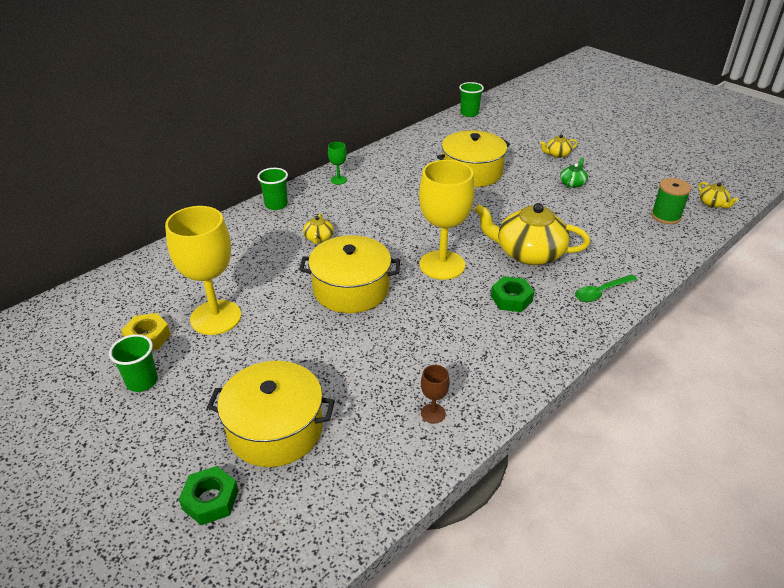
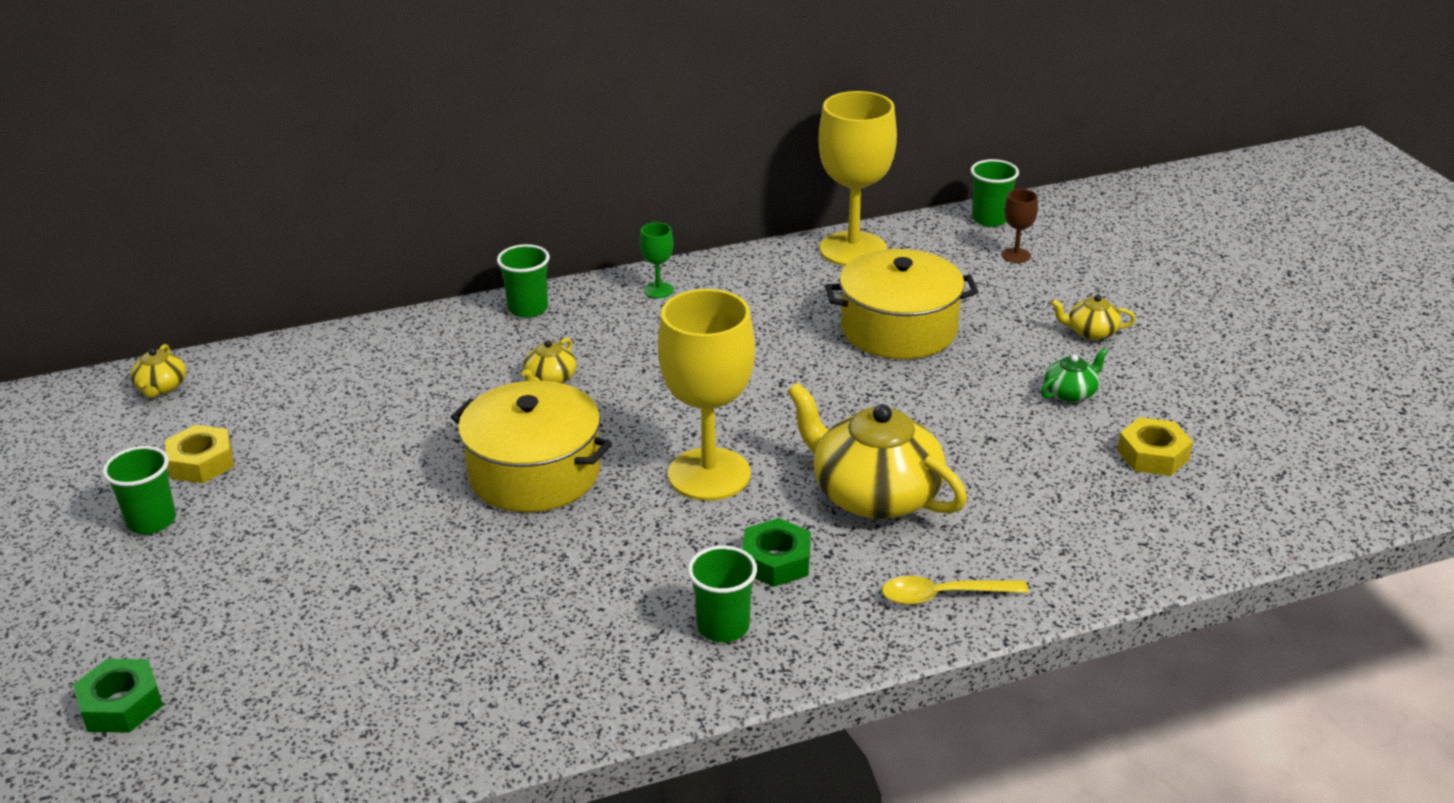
camera: 25 degrees right, 5 degrees down
yellow goblet [165,206,241,335] -> yellow goblet moved to [819,91,897,266]
yellow pot [207,361,335,467] -> none
brown goblet [421,365,450,424] -> brown goblet moved to [1002,189,1038,263]
green spoon [575,274,637,302] -> yellow spoon [882,576,1028,605]
green spool [651,178,691,224] -> none
yellow teapot [698,182,738,208] -> yellow teapot moved to [130,344,186,398]
none -> green cup [688,545,757,642]
none -> yellow nut [1117,417,1193,476]

